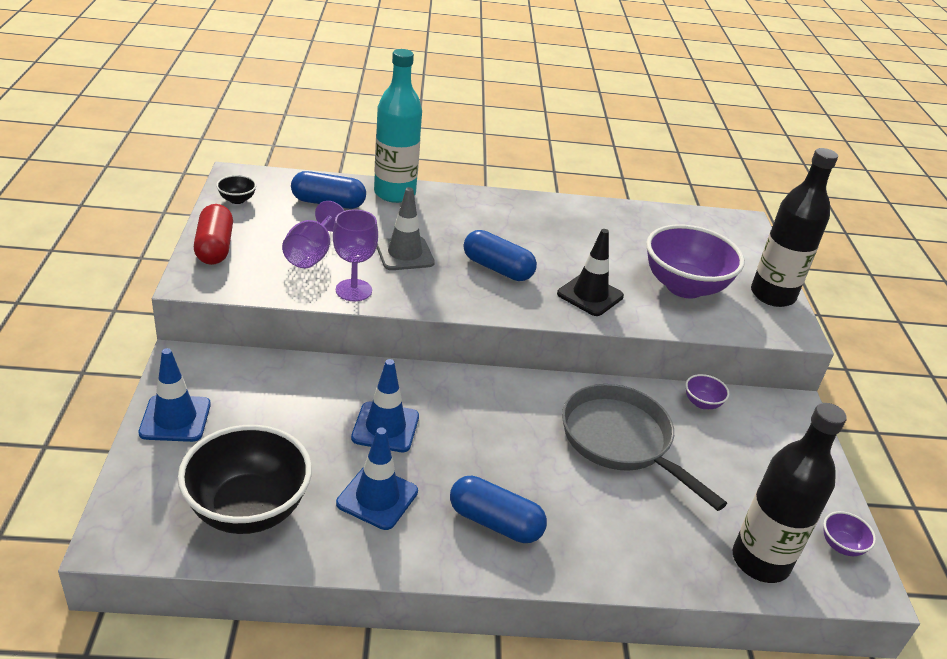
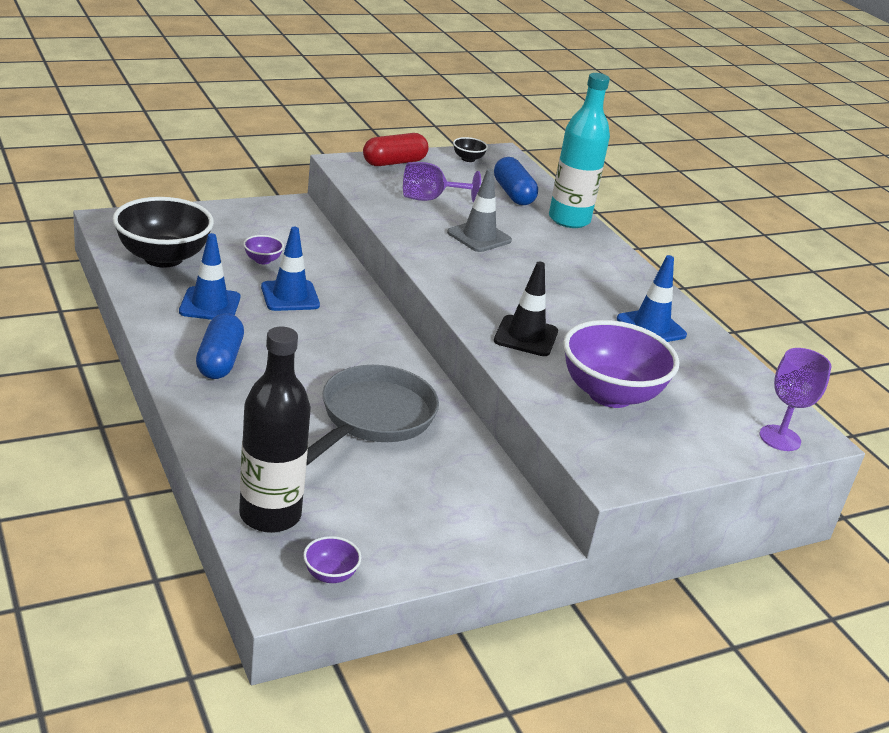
camera: 65 degrees right, 5 degrees down
blue traffic cone [139,348,211,442] -> blue traffic cone moved to [617,255,687,342]
purple goblet [333,209,378,302] -> purple goblet moved to [760,348,831,451]
blue capsule [464,230,537,281] -> none
purple bowl [685,374,729,409] -> purple bowl moved to [243,235,284,264]
black bottle [751,148,838,307] -> none

